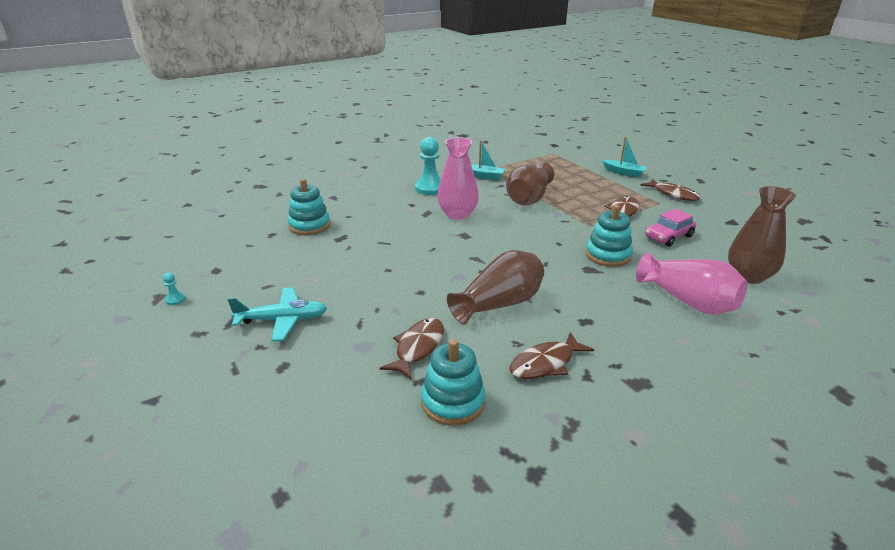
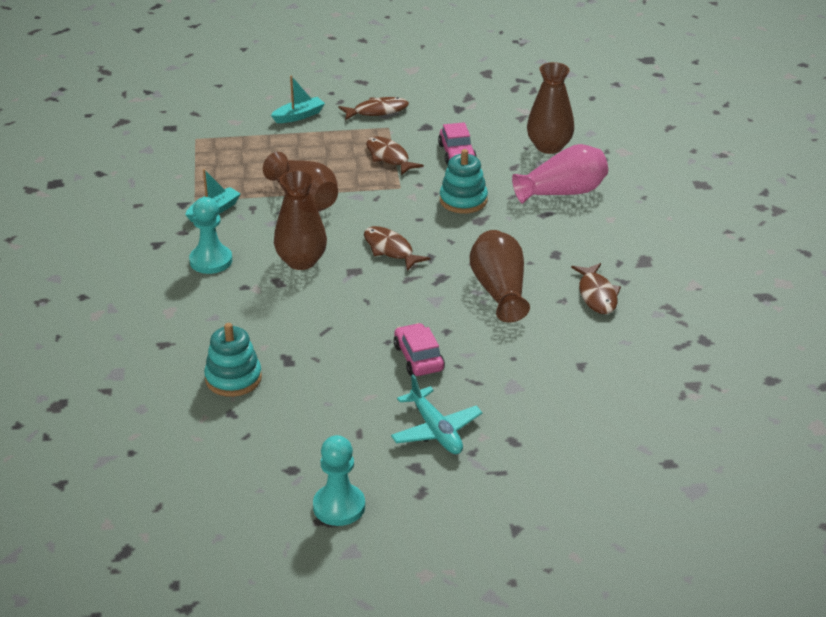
camera: 65 degrees left, 5 degrees up
turquoise pawn [163,273,185,305] -> turquoise pawn [313,435,365,526], size x2.34
turquoise plane [227,287,327,341] -> turquoise plane turned 135 degrees clockwise [391,375,482,454]
brown fish [380,318,444,379] -> brown fish moved to [364,226,430,271]
turquoise stacking toy [421,339,485,426] -> none
pink vase [437,137,479,220] -> brown vase [274,170,327,270]
none -> pink car [393,323,445,376]

